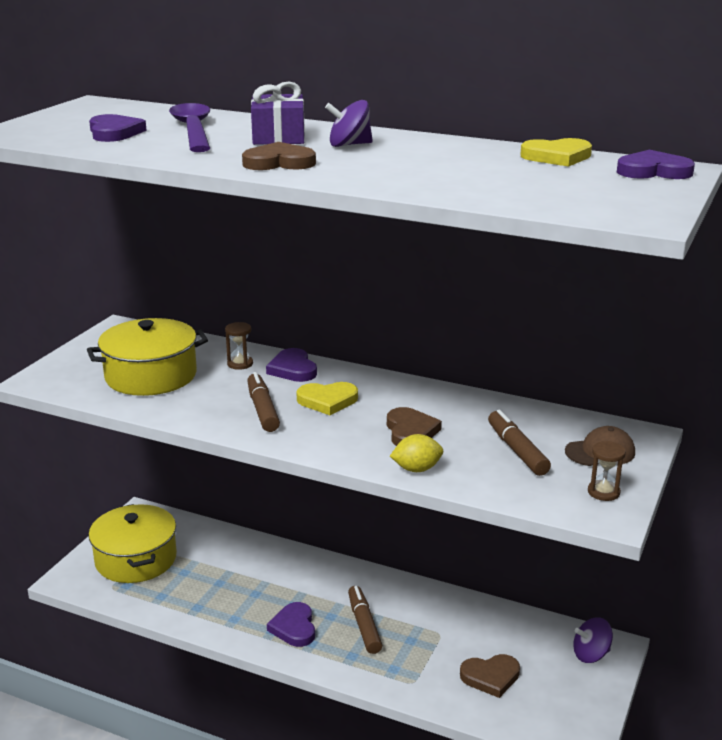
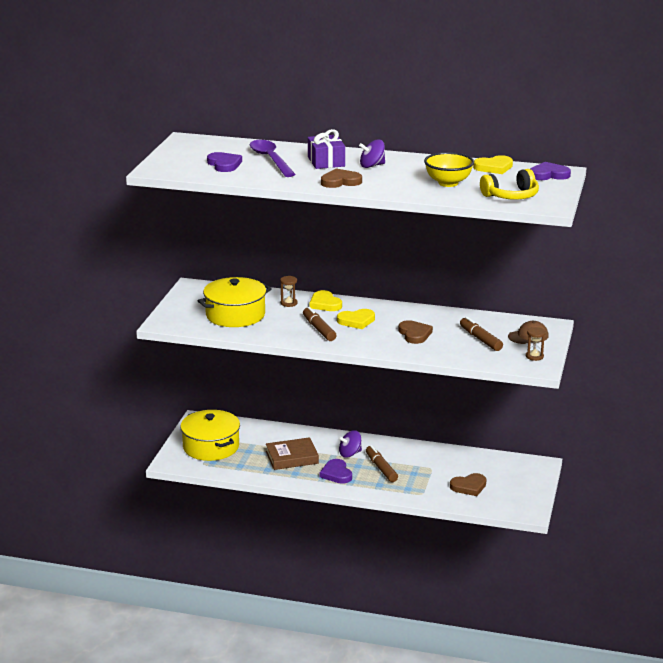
camera: 10 degrees left, 0 degrees up
purple heart [266,348,317,382] -> yellow heart [309,290,342,311]
yellow lemon [390,434,443,472] -> none
purple spinning top [573,617,613,663] -> purple spinning top moved to [338,430,362,458]
none -> brown book [266,437,319,470]
none -> yellow bowl [424,152,474,187]
none -> yellow headphones [480,169,539,200]

